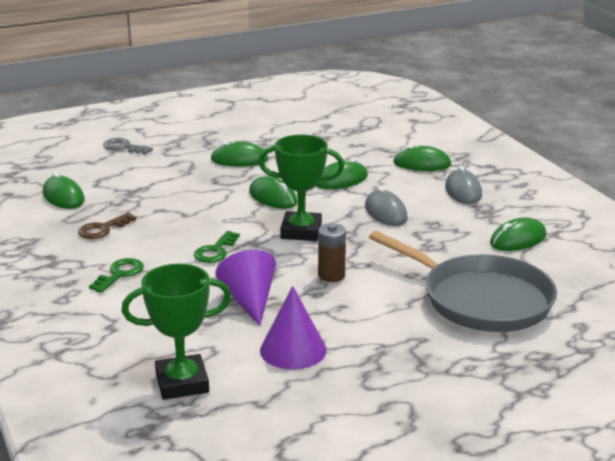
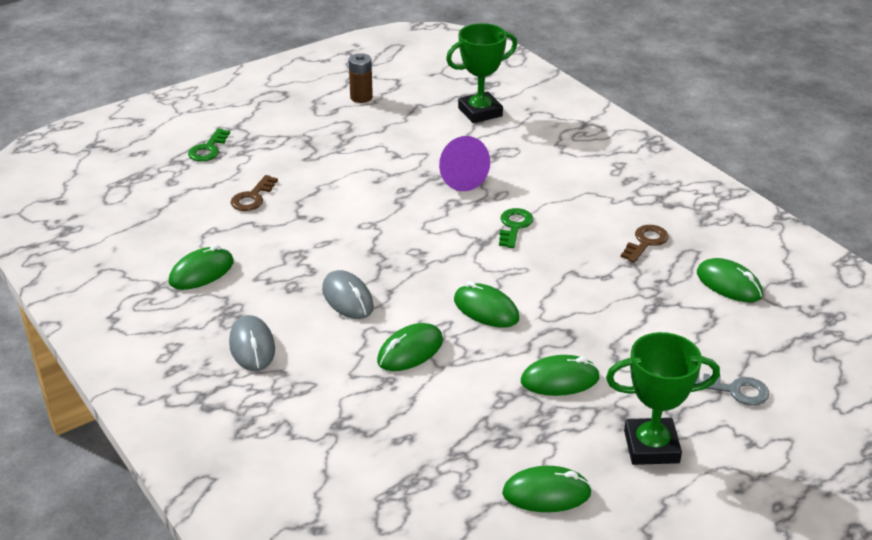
camera: 170 degrees right, 10 degrees up
green key [89,258,144,293] -> green key moved to [188,128,230,162]
green trophy [258,135,344,241] -> green trophy moved to [606,332,720,465]
purple cone [260,286,327,370] -> none
brown battery [318,223,346,282] -> brown battery moved to [349,53,373,103]
grey pan [369,231,557,332] -> brown key [231,175,278,211]
green mouse [393,145,451,171] -> green mouse moved to [502,466,592,512]

